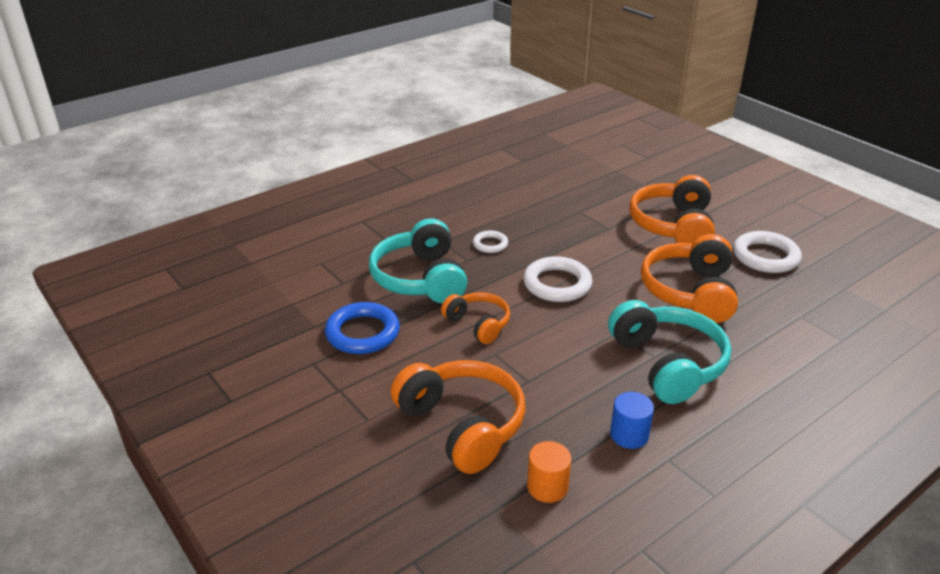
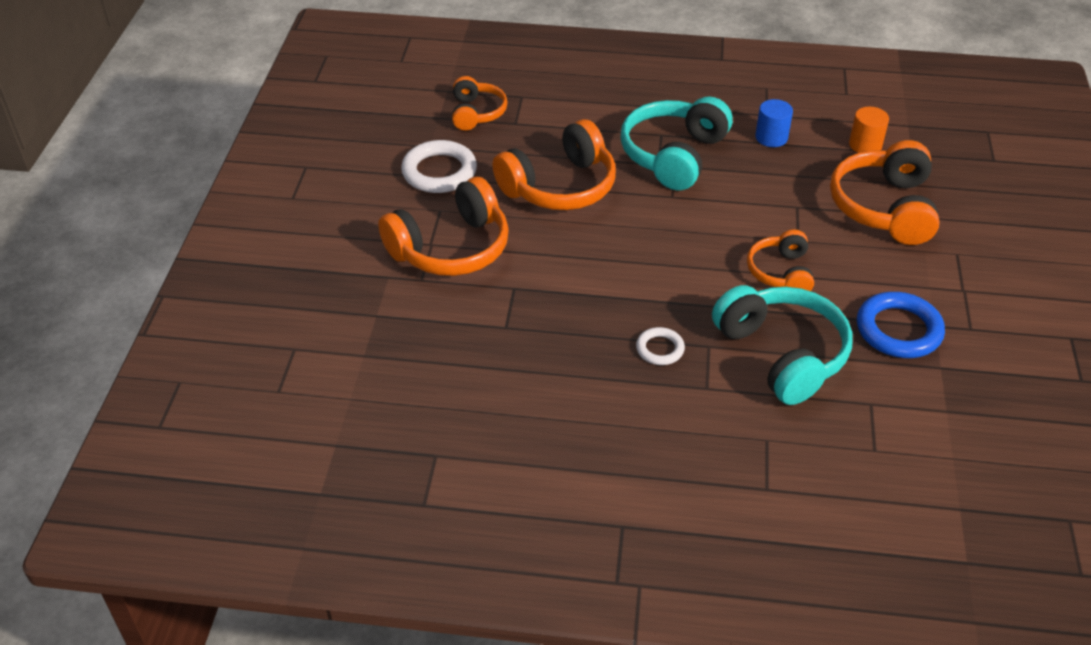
camera: 135 degrees left, 10 degrees up
turquoise headphones [369,218,467,303] -> turquoise headphones turned 60 degrees counterclockwise [712,285,852,405]
white ring [523,256,593,302] -> none
none -> orange headphones [452,76,508,131]

